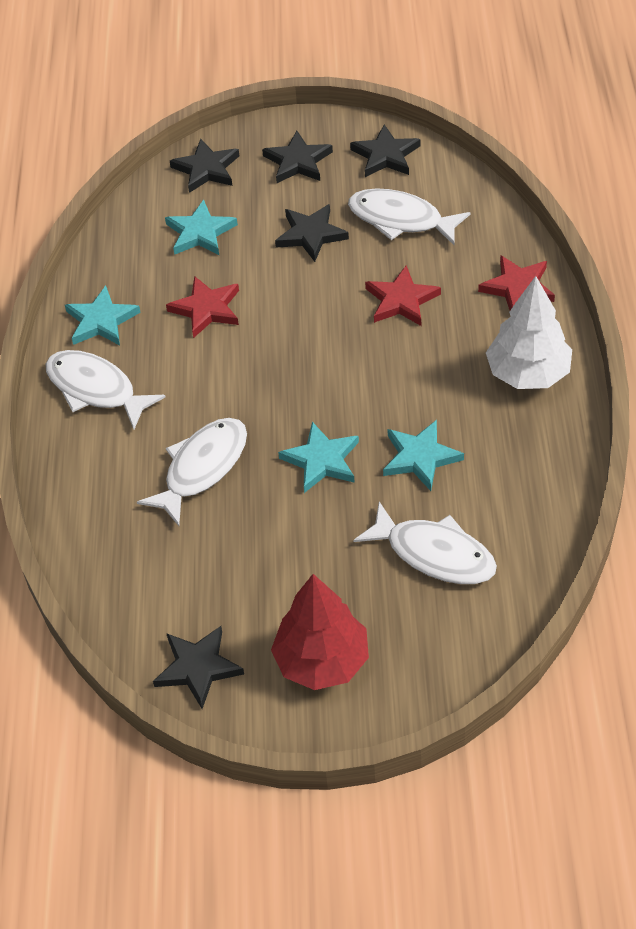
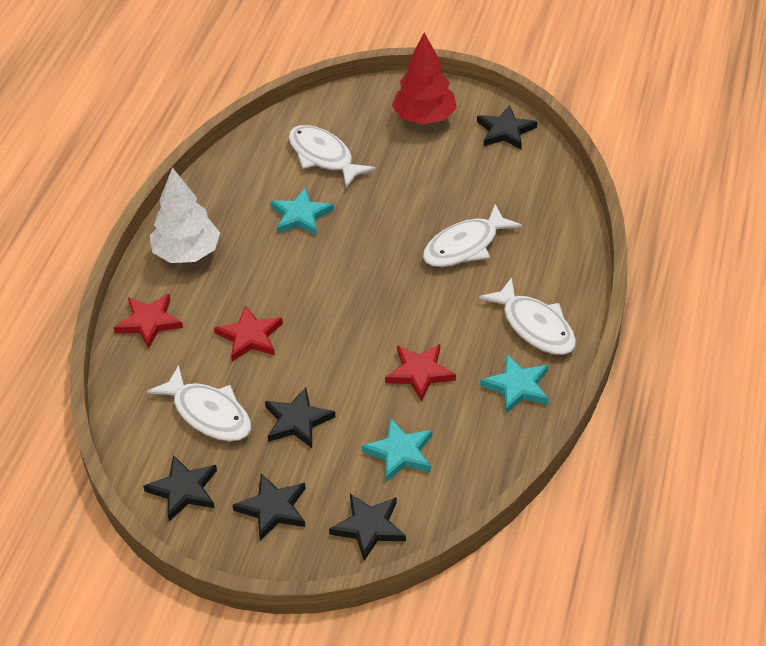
camera: 165 degrees left, 5 degrees down
turquoise star [278,422,359,493] -> none

